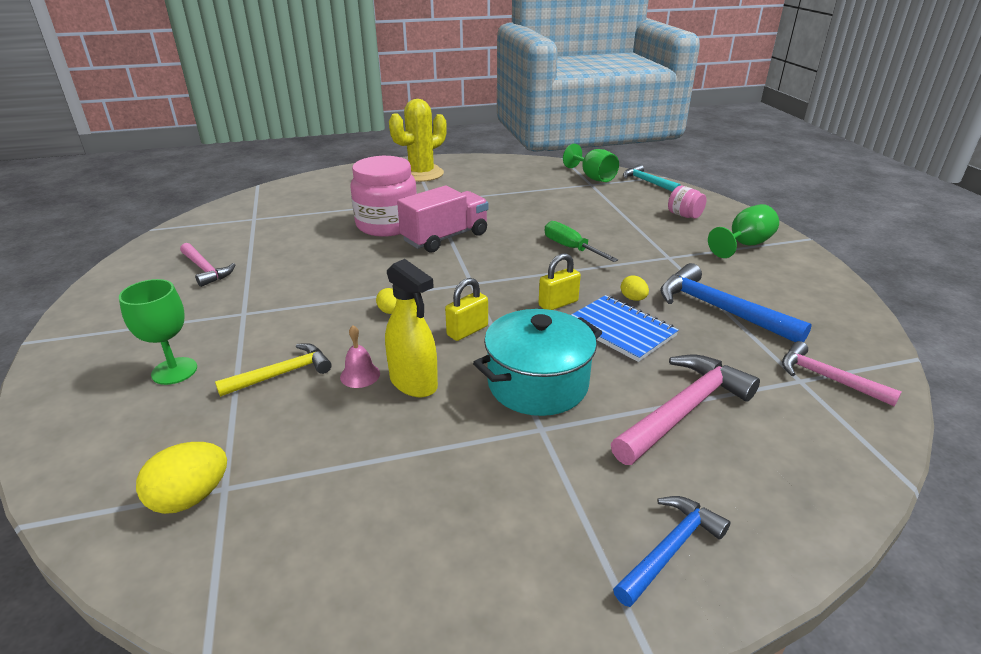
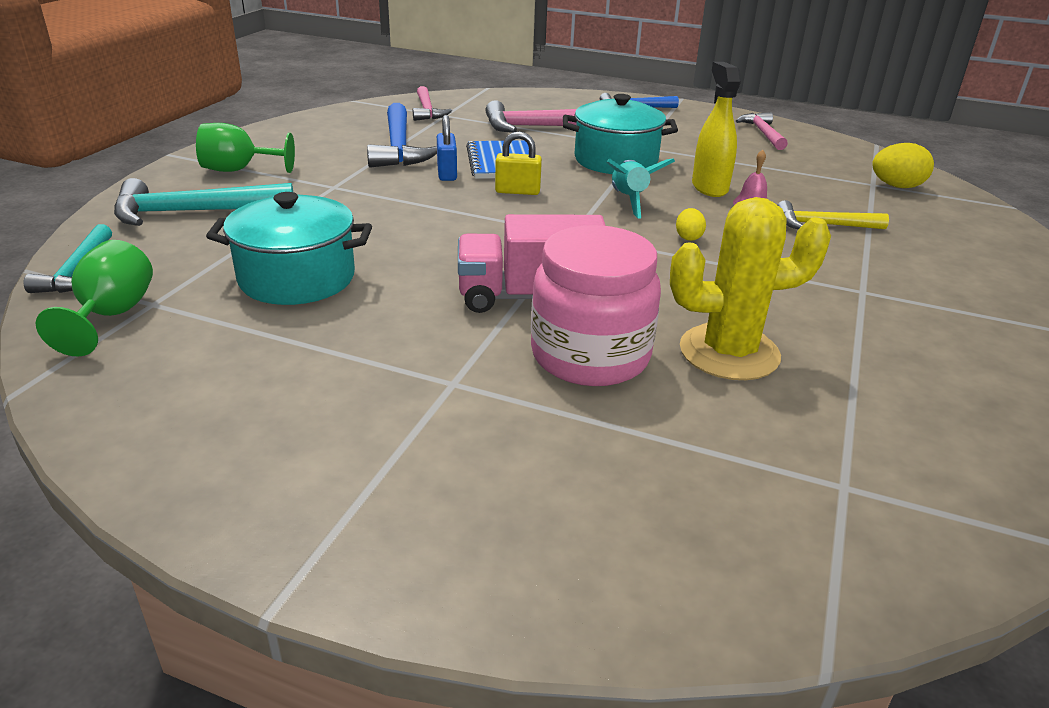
camera: 145 degrees left, 0 degrees up
green goblet [119,279,197,385] -> none
pink hammer [180,243,236,287] -> pink hammer moved to [736,112,788,150]
yellow cactus [389,99,447,182] -> yellow cactus moved to [670,197,831,380]
yellow padlock [445,278,488,341] -> turquoise rocket [606,158,675,218]
green screwdriver [545,221,618,262] -> none
yellow egg [621,275,649,301] -> blue padlock [437,115,457,181]
pink jar [668,186,707,219] -> turquoise hammer [114,178,293,226]
none -> turquoise pot [206,192,372,305]

